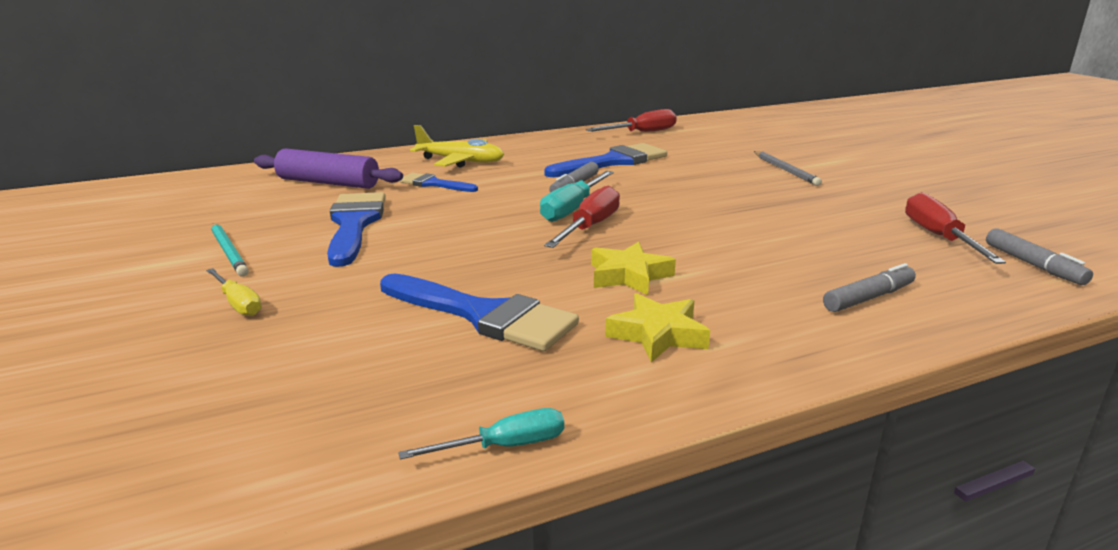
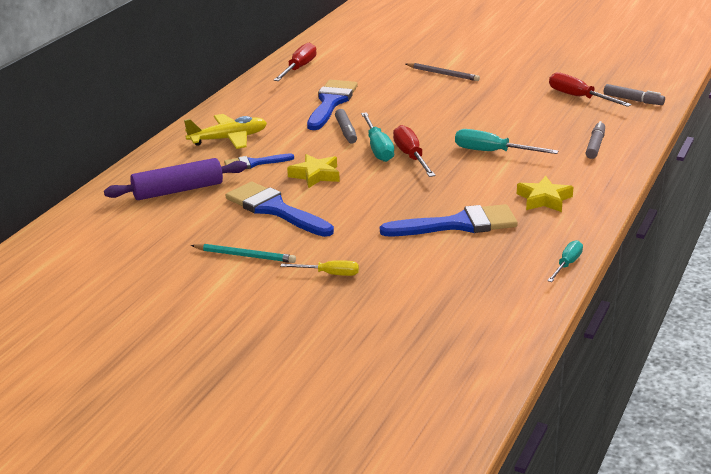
camera: 40 degrees left, 5 degrees up
yellow star [591,242,676,295] -> yellow star moved to [287,154,340,188]
none -> turquoise screwdriver [455,129,558,154]

